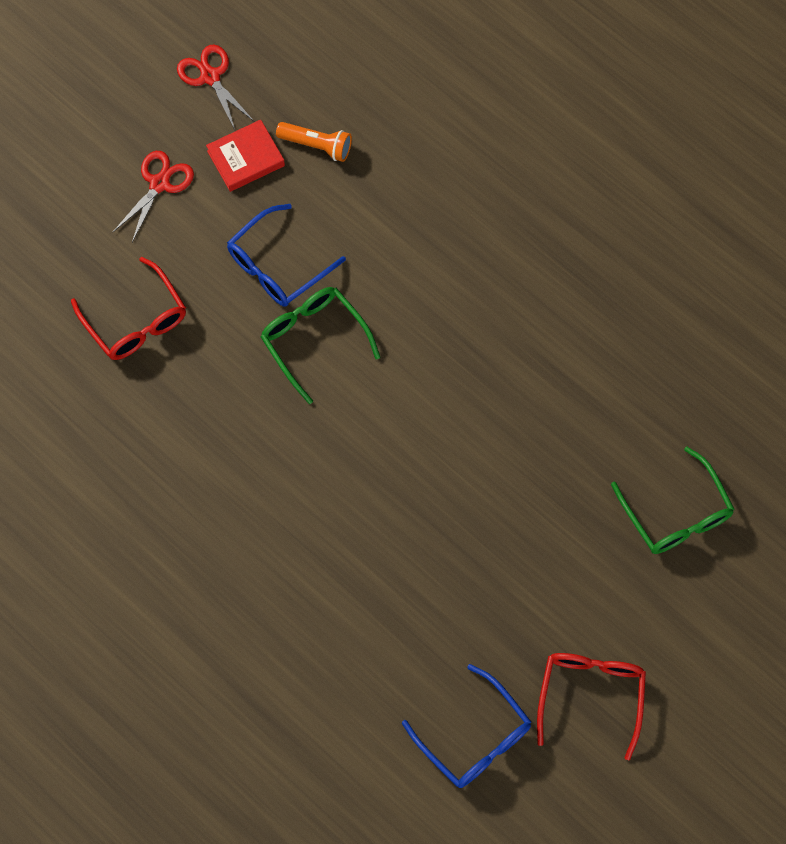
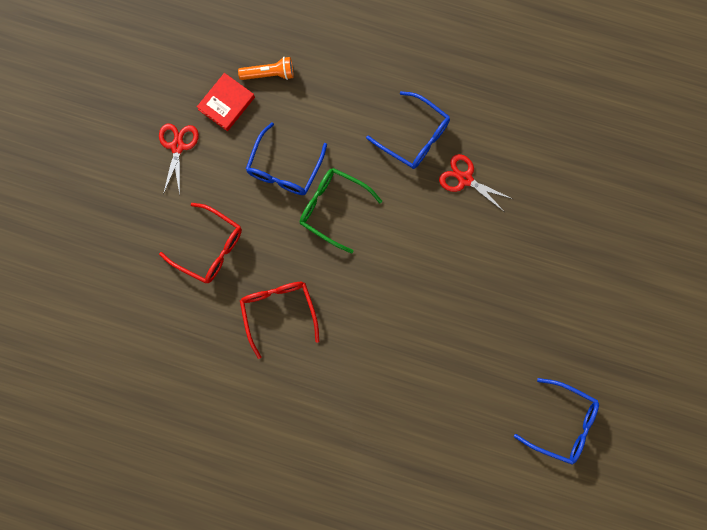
camera: 25 degrees left, 10 degrees up
red scissors [177,45,255,130] -> red scissors moved to [439,154,513,211]
red glasses [537,653,646,760] -> red glasses moved to [240,282,319,359]
green glasses [611,447,735,554] -> none
none -> blue glasses [366,91,450,169]

